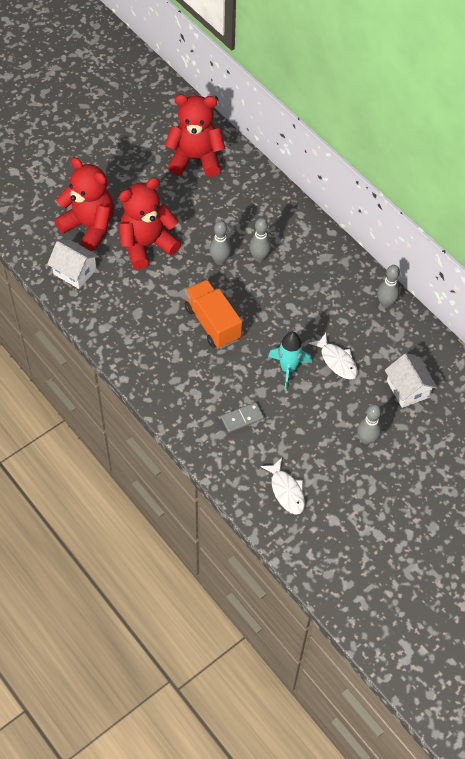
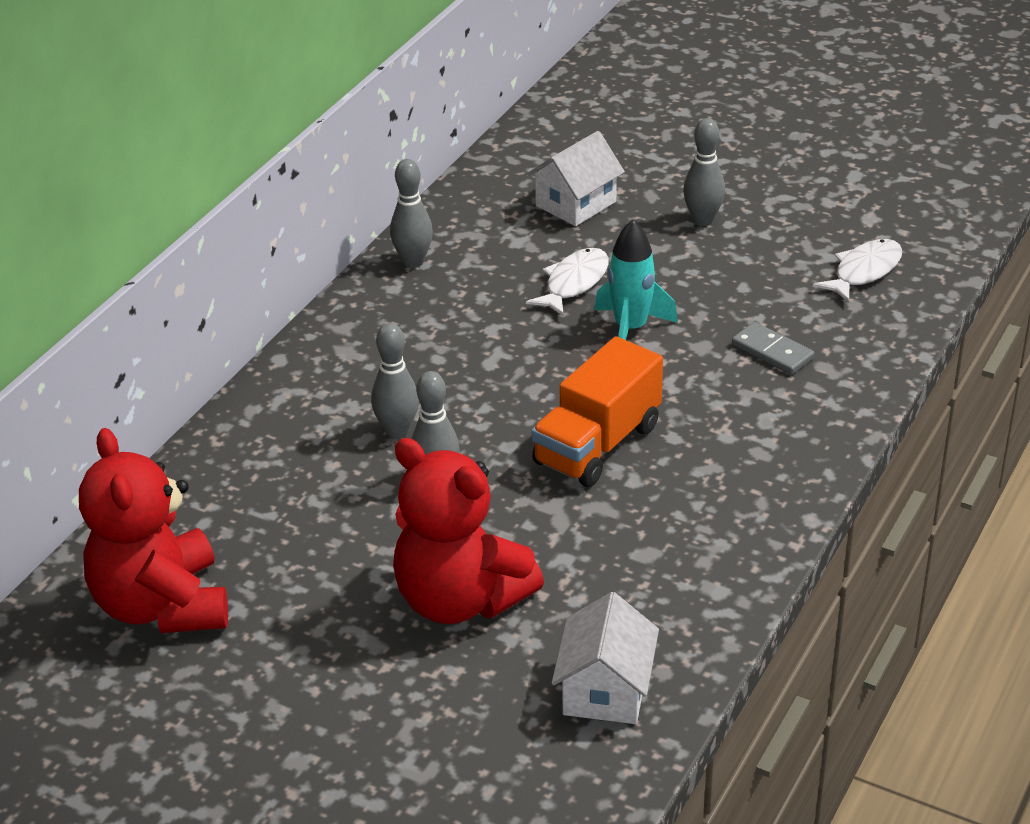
camera: 110 degrees left, 20 degrees down
red teddy bear [54,157,114,251] -> none

